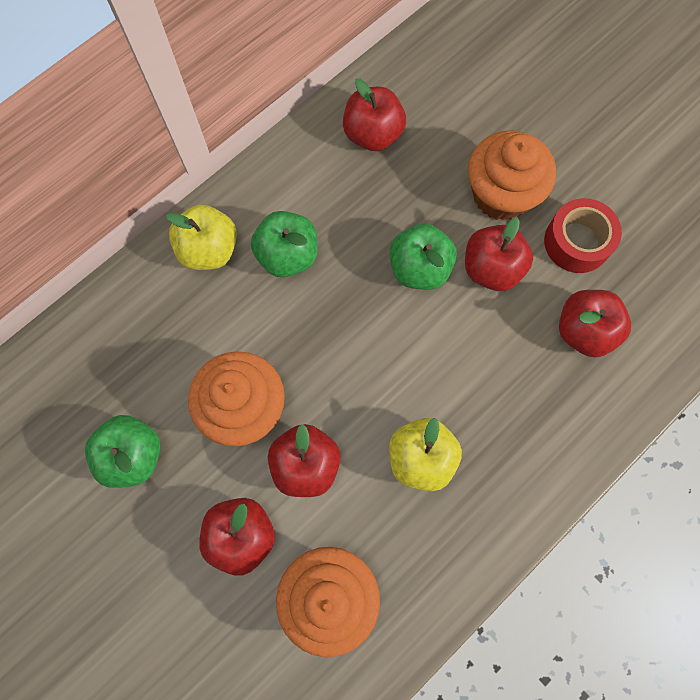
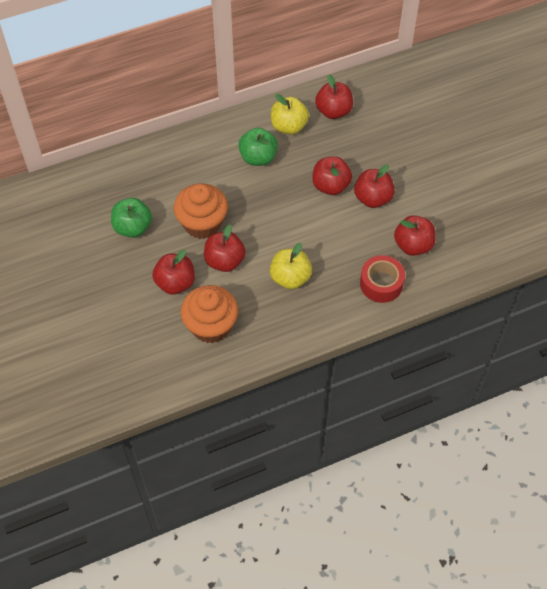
camera: 20 degrees right, 15 degrees down
yellow apple [166,204,237,270] -> yellow apple moved to [271,94,309,135]
green apple [389,223,457,290] -> red apple [312,156,352,195]
orange cupcake [468,130,556,220] -> none
red tape [544,198,622,273] -> red tape moved to [360,255,405,303]

